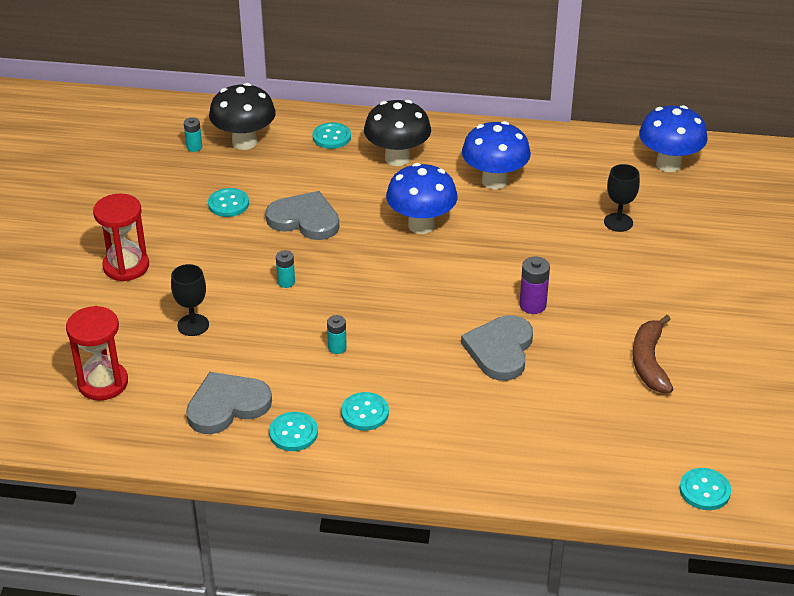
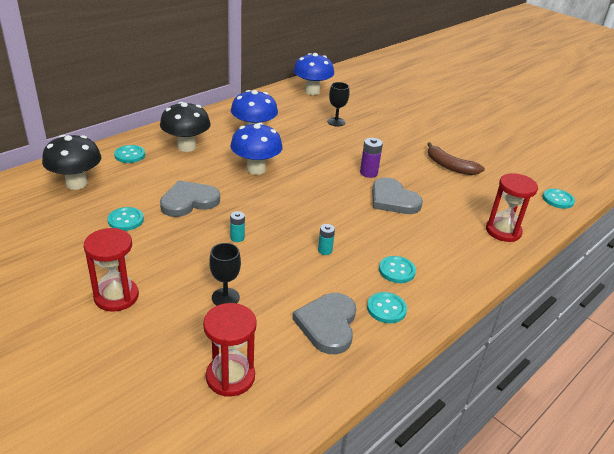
camera: 55 degrees left, 5 degrees down
turquoise battery [184,117,202,152] -> none
none -> red hourglass [486,173,538,242]

